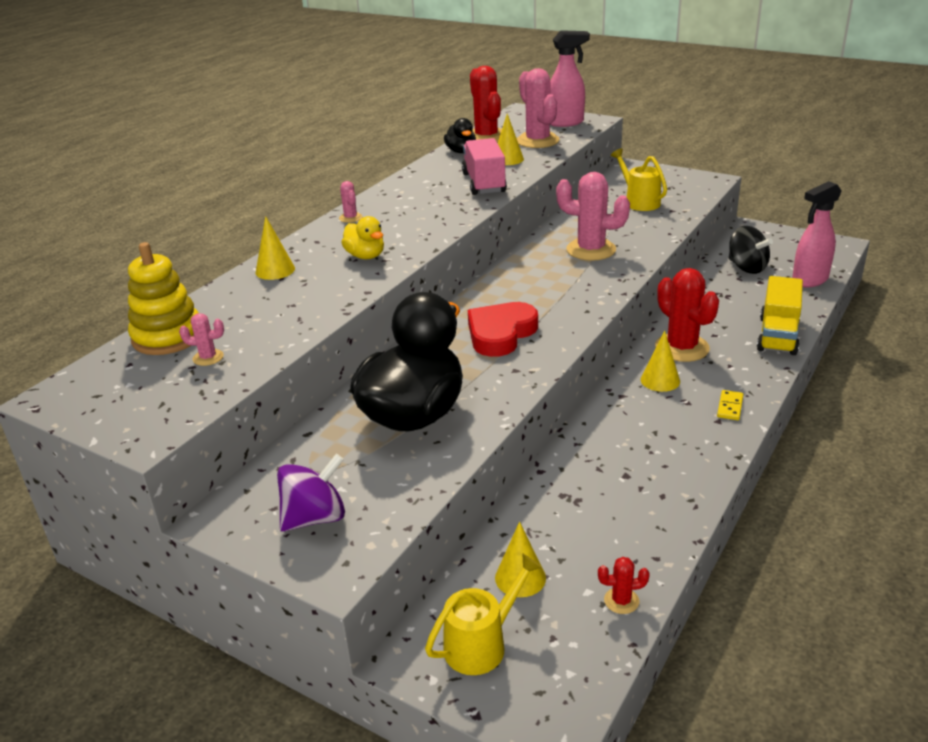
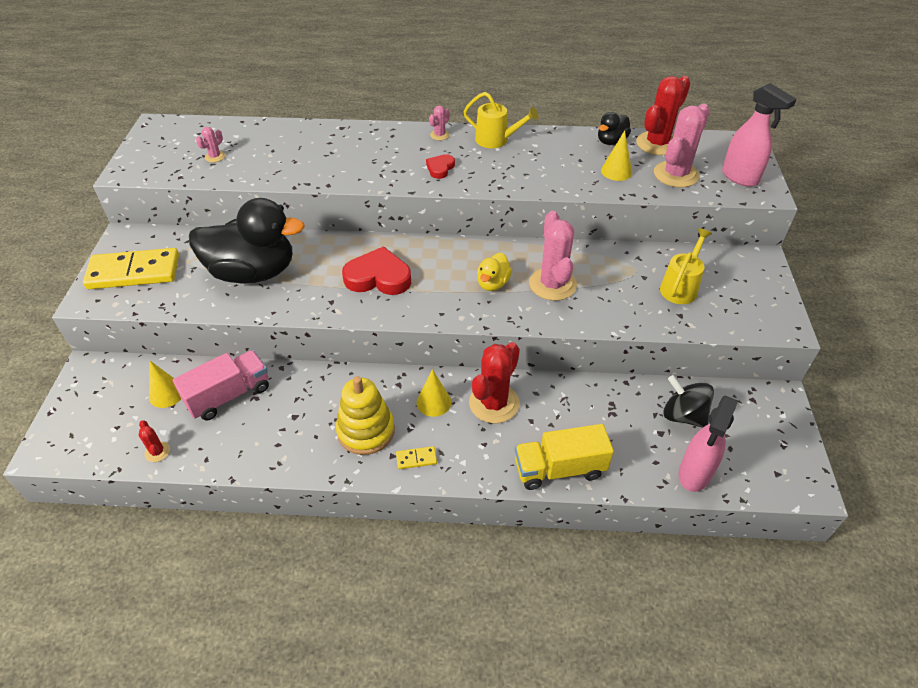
camera: 60 degrees right, 15 degrees up
yellow stacking toy [128,242,199,355] -> yellow stacking toy moved to [336,376,395,455]
pink cactus [179,313,224,366] -> pink cactus turned 60 degrees clockwise [196,127,225,162]
yellow cone [255,216,295,280] -> none
purple spinning top [277,454,345,532] -> yellow domino [83,248,179,289]
yellow duck [341,216,384,259] -> yellow duck moved to [477,253,512,291]
yellow watering can [425,554,542,675] -> yellow watering can moved to [464,92,539,148]
pink truck [462,138,507,195] -> pink truck moved to [173,350,269,421]
black spinning top [729,226,773,274] -> black spinning top turned 105 degrees clockwise [663,375,714,428]
pink spray bottle [792,181,842,287] -> pink spray bottle turned 90 degrees counterclockwise [678,396,738,492]
none -> red heart [426,154,455,179]

